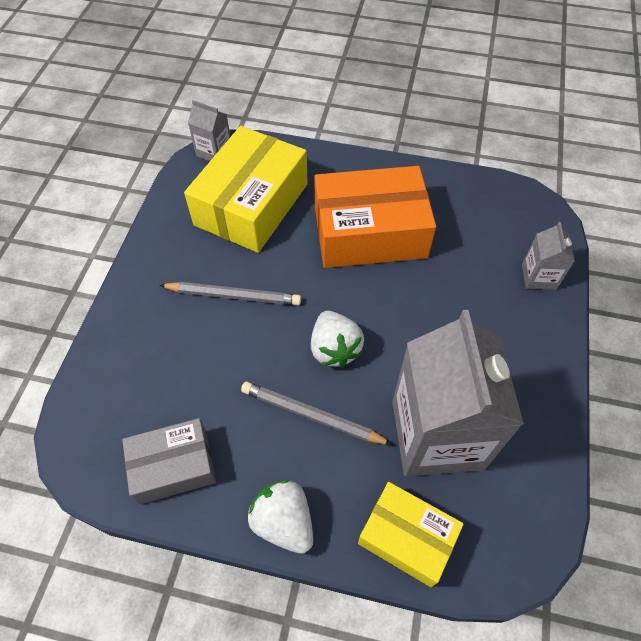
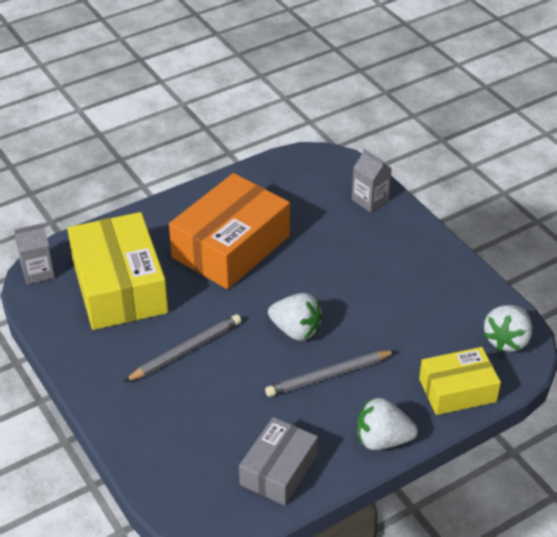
camera: 45 degrees left, 15 degrees down
grey carton [392,310,524,477] -> none
none -> white strawberry [484,305,532,352]

